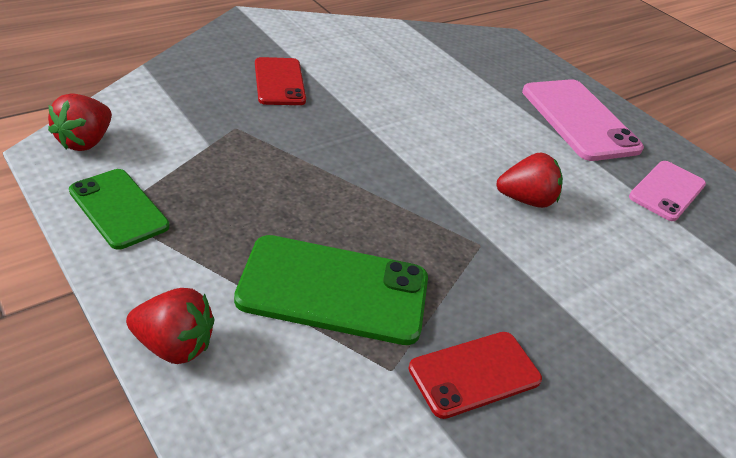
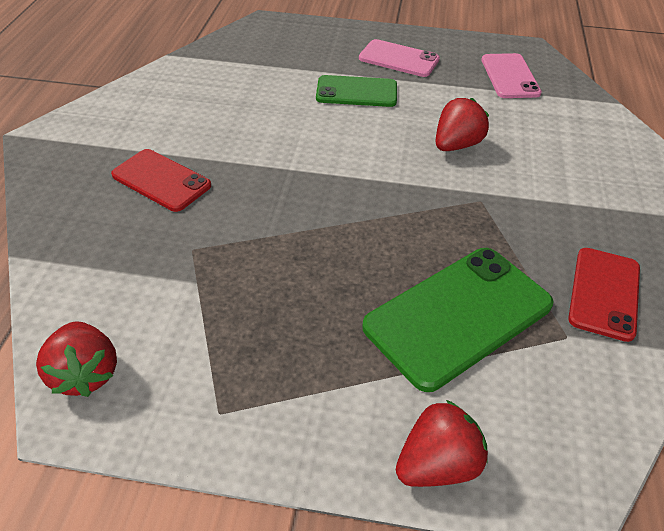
camera: 40 degrees left, 5 degrees up
green phone [69,169,170,250] -> green phone moved to [316,75,397,107]
pink phone [522,79,644,161] -> pink phone [359,39,440,77], size x0.63

